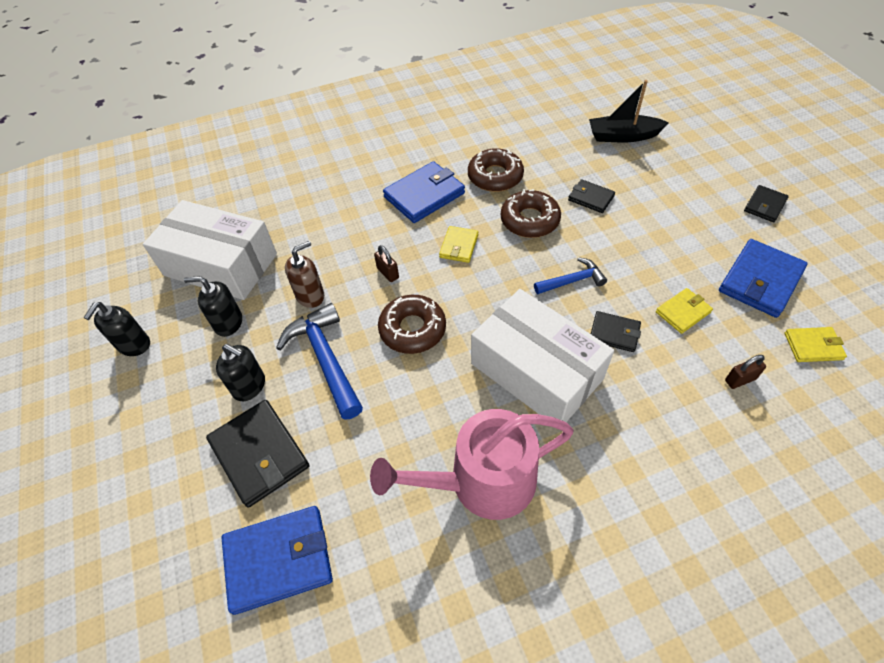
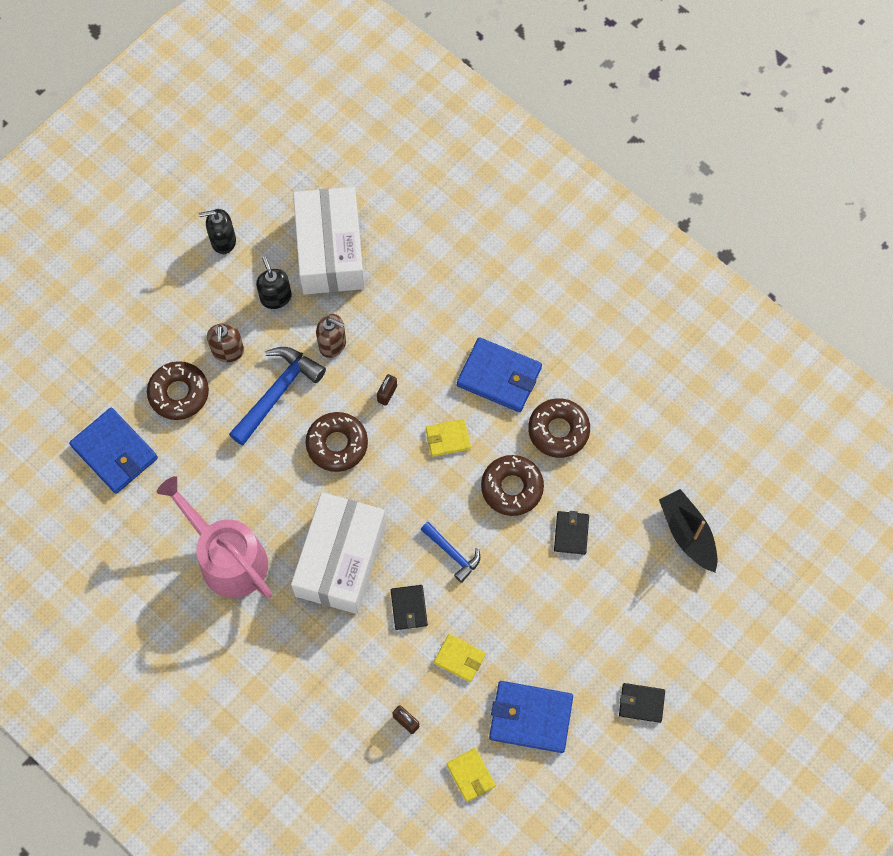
camera: 60 degrees right, 15 degrees up
black wallet [206,400,309,508] -> brown donut [147,361,209,420]
black soap dispenser [216,344,265,401] -> brown soap dispenser [207,323,244,362]

